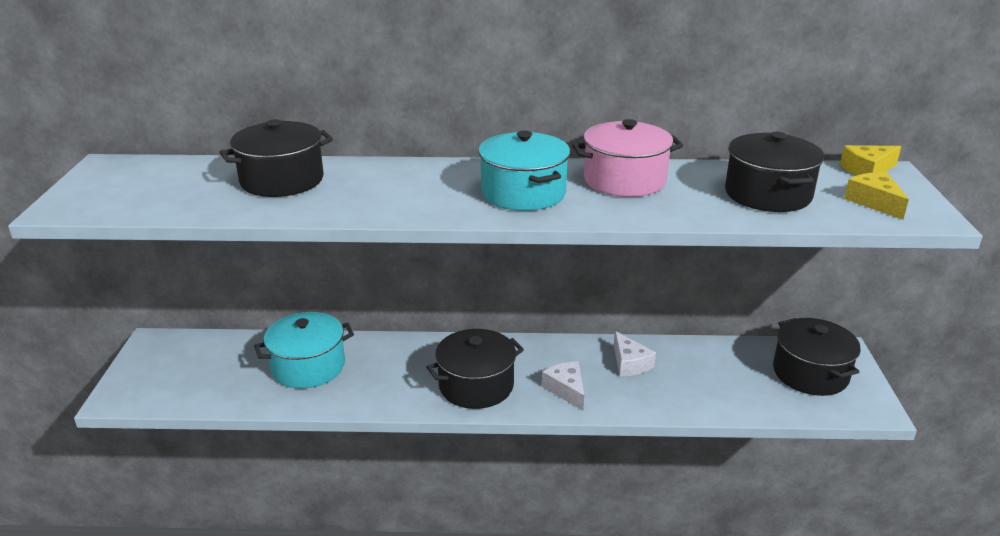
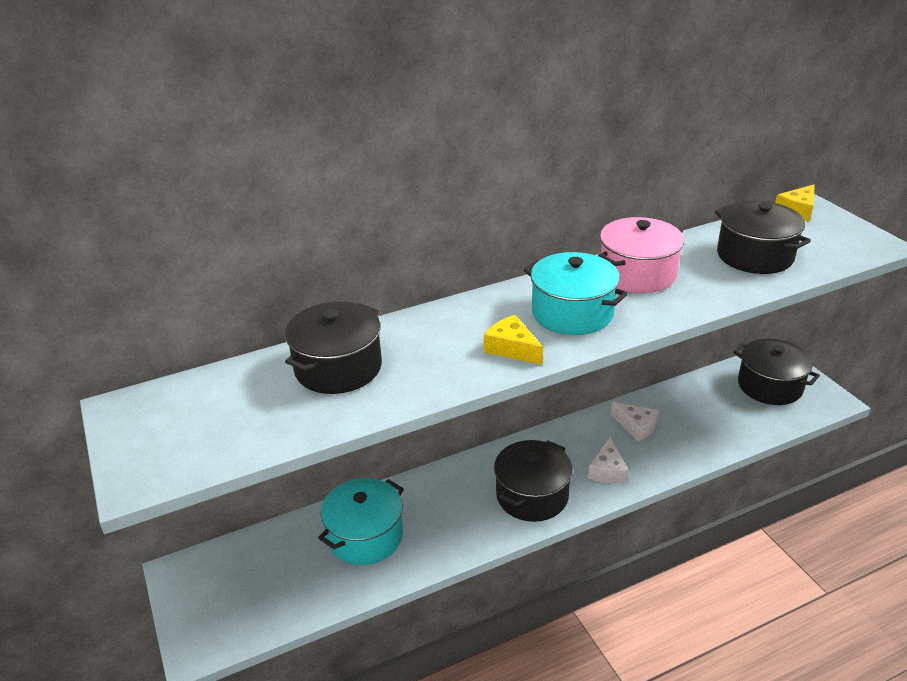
camera: 25 degrees left, 5 degrees up
white cheese [542,361,584,410] -> white cheese turned 120 degrees counterclockwise [588,436,629,483]
yellow cheese [844,172,909,220] -> yellow cheese moved to [484,315,543,365]

